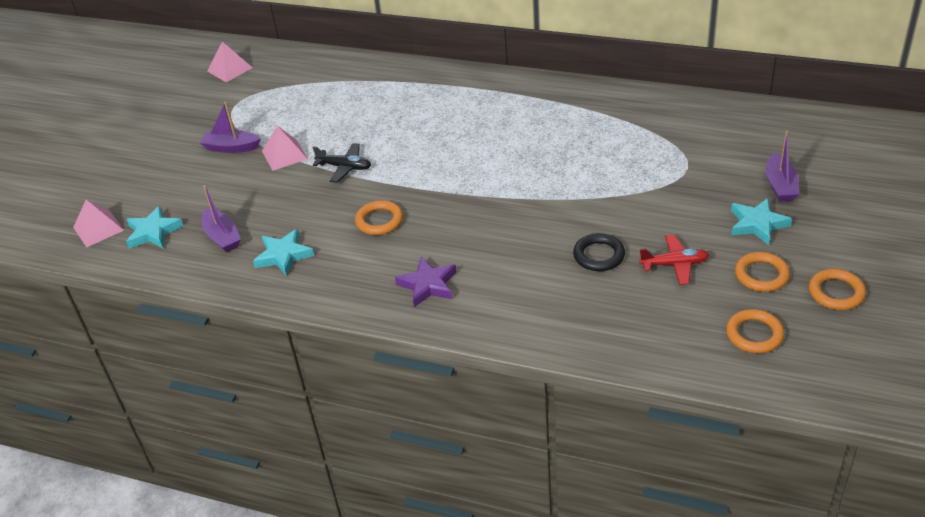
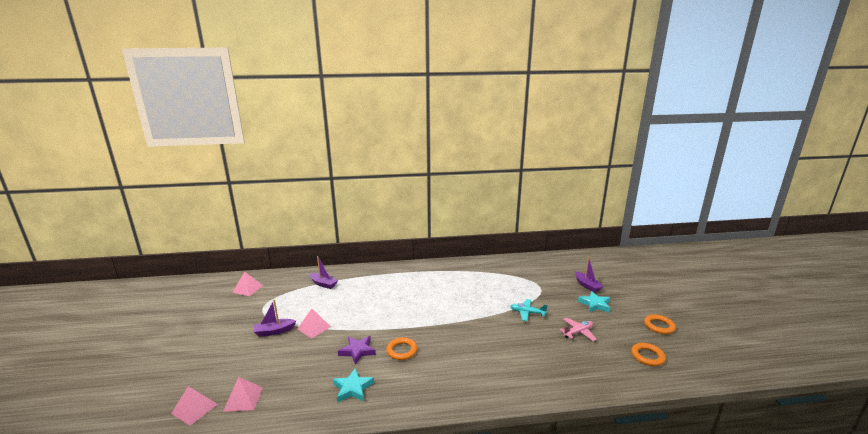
camera: 30 degrees left, 20 degrees down
turquoise star [126,206,183,249] -> pink pyramid [223,377,263,412]
purple boat [202,185,241,253] -> purple boat moved to [310,256,338,289]
black plane [312,143,371,183] -> none
purple star [395,257,457,307] -> purple star moved to [338,336,376,365]
black ring [573,233,625,271] -> none
red plane [639,234,709,285] -> pink plane [559,317,597,341]
orange ring [735,252,790,292] -> none
none -> turquoise plane [510,299,548,321]

